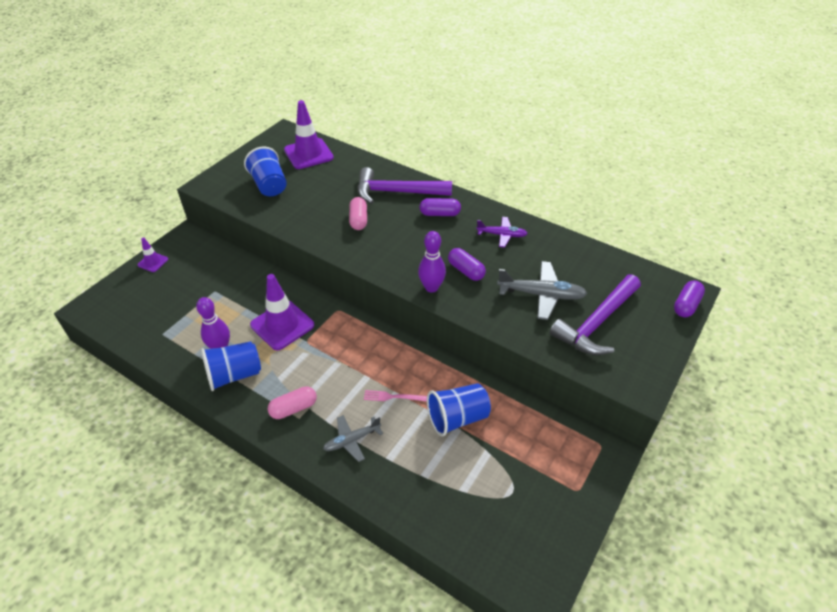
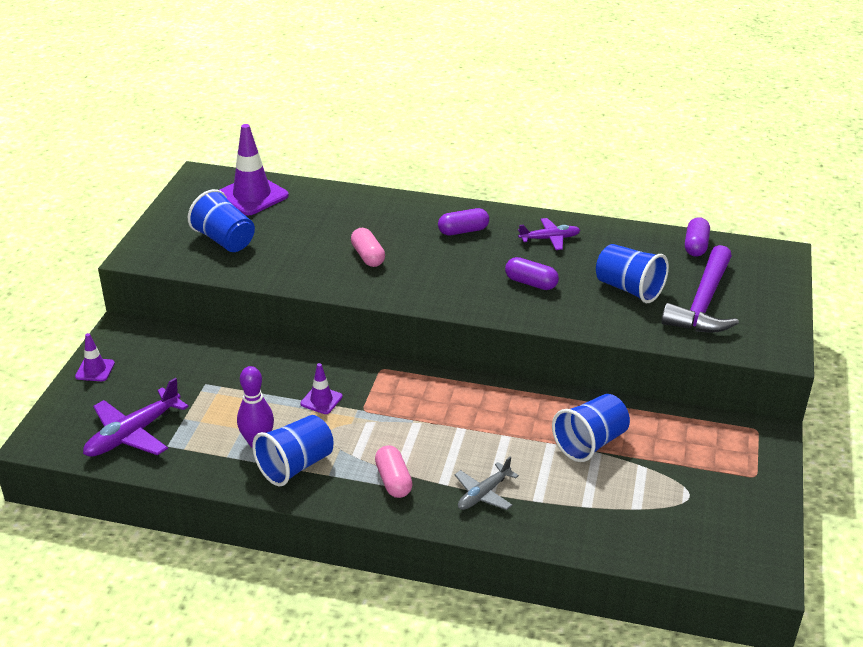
camera: 20 degrees left, 10 degrees down
purple traffic cone [250,274,314,350] -> purple traffic cone [300,363,342,414], size x0.51
pink capsule [268,386,317,419] -> pink capsule turned 60 degrees counterclockwise [375,445,413,498]
purple hammer [357,167,452,204] -> none
pink fork [364,390,427,402] -> none
purple bowling pin [418,231,446,293] -> none
grey plane [497,261,588,320] -> blue cup [596,244,669,303]
purple capsule [674,280,705,317] -> purple capsule moved to [685,217,710,257]
none -> purple plane [83,378,189,457]

